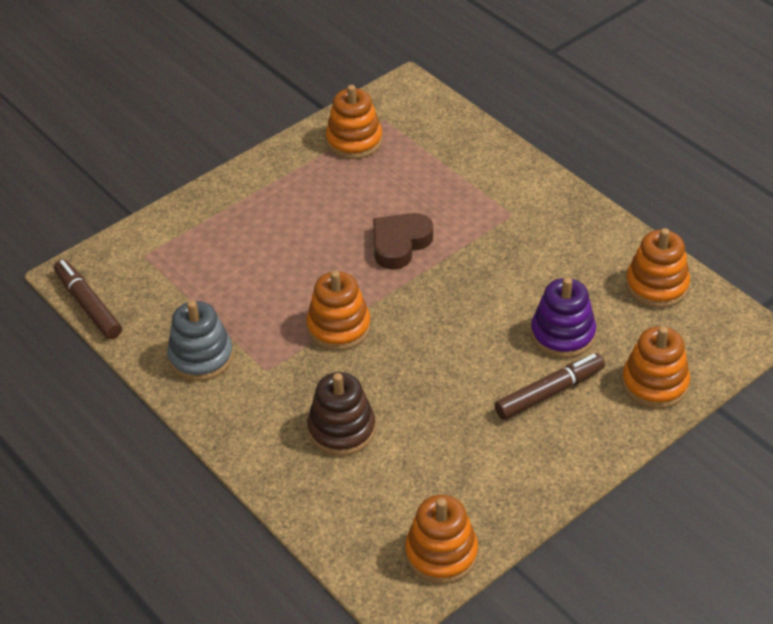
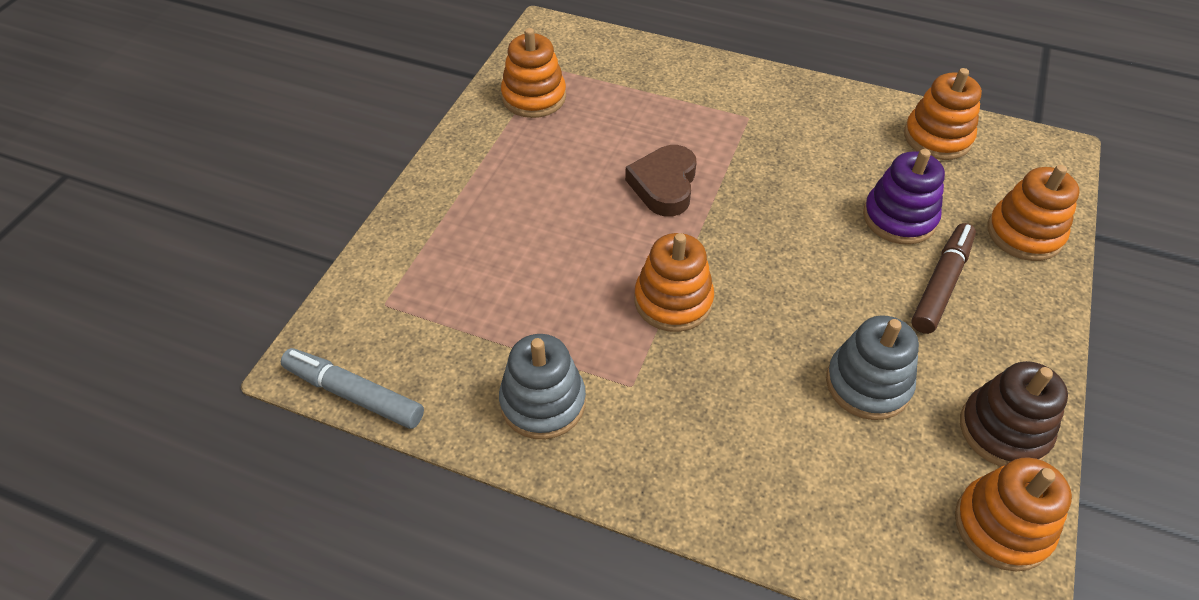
camera: 30 degrees left, 5 degrees up
brown marker [54,259,122,339] -> grey marker [281,348,424,429]
brown stacking toy [307,372,375,456] -> brown stacking toy moved to [960,361,1068,466]
none -> grey stacking toy [826,315,919,420]

